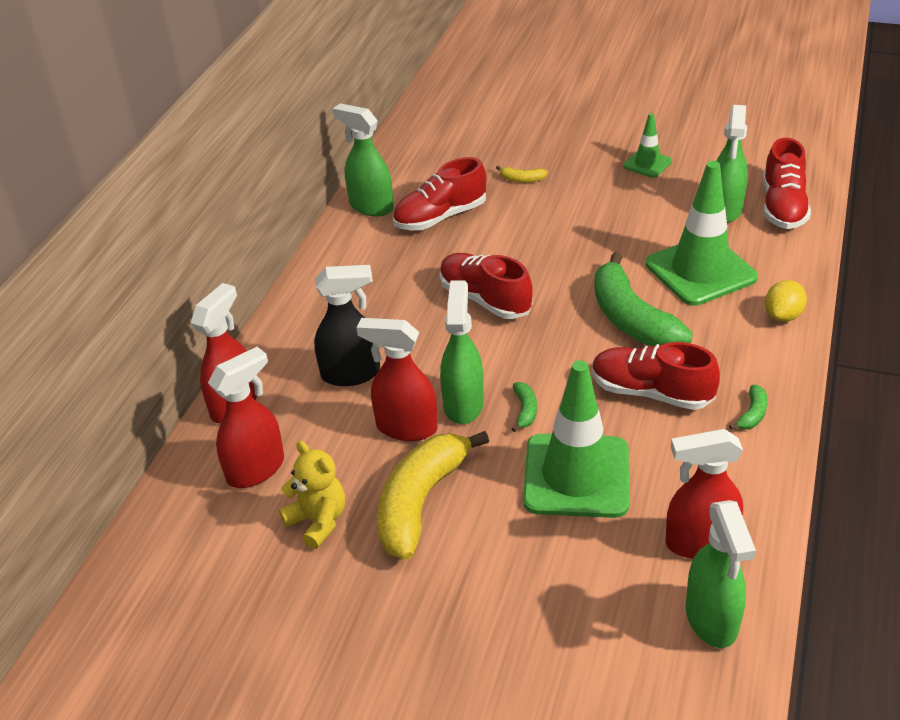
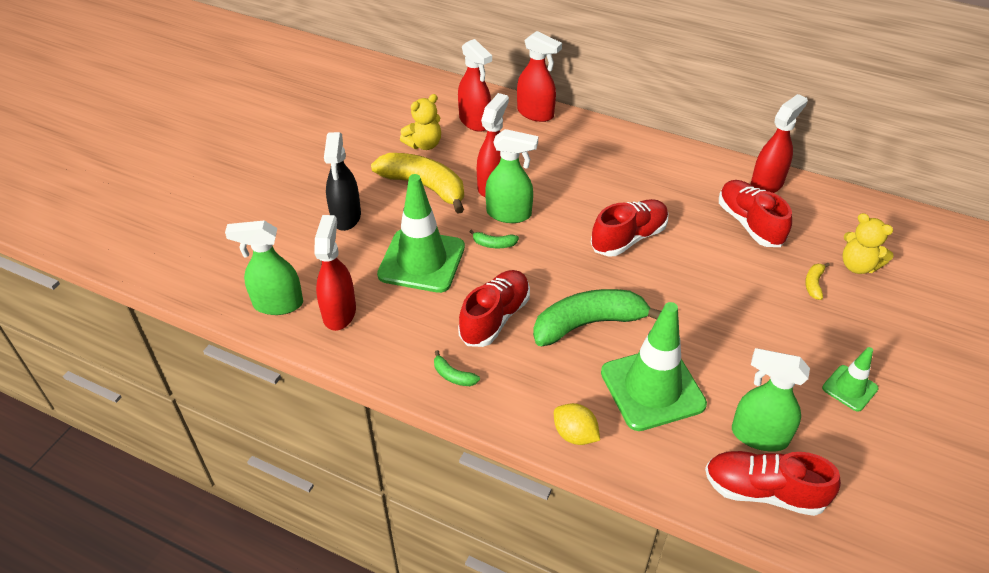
camera: 95 degrees right, 5 degrees up
black spray bottle [314,265,380,386] -> black spray bottle moved to [324,132,361,231]
green spray bottle [333,103,394,217] -> red spray bottle [750,94,808,193]
none -> yellow teddy bear [842,213,894,274]

